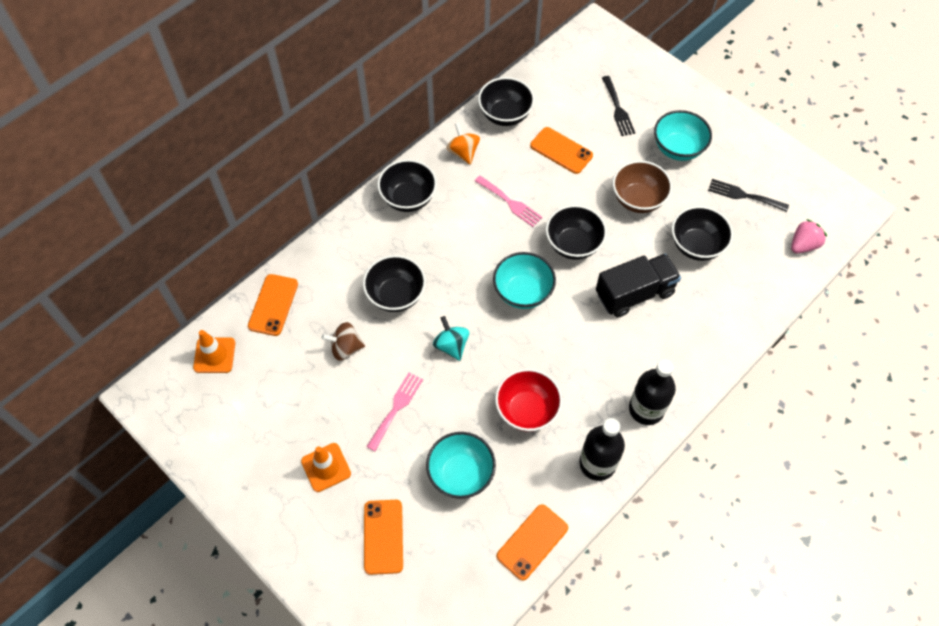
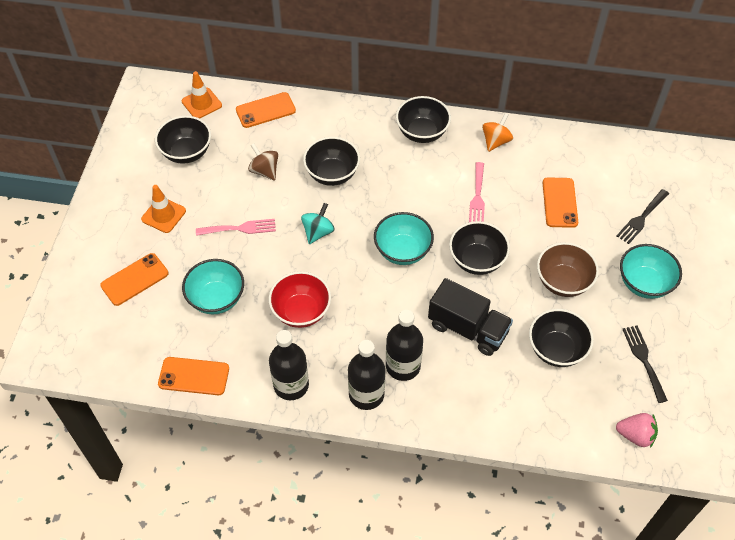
camera: 55 degrees right, 5 degrees down
black bowl [478,77,535,126] -> black bowl moved to [155,116,211,164]
none -> black bottle [386,310,423,381]

